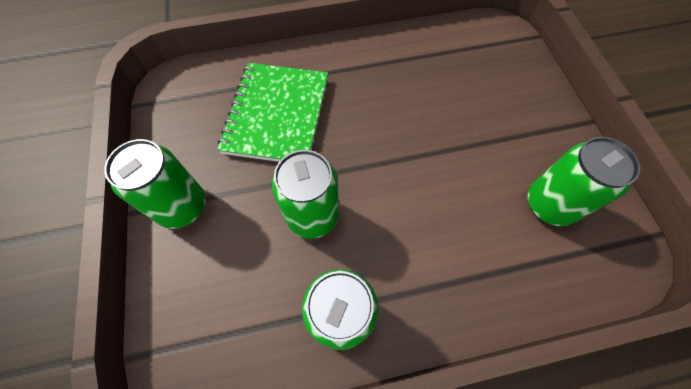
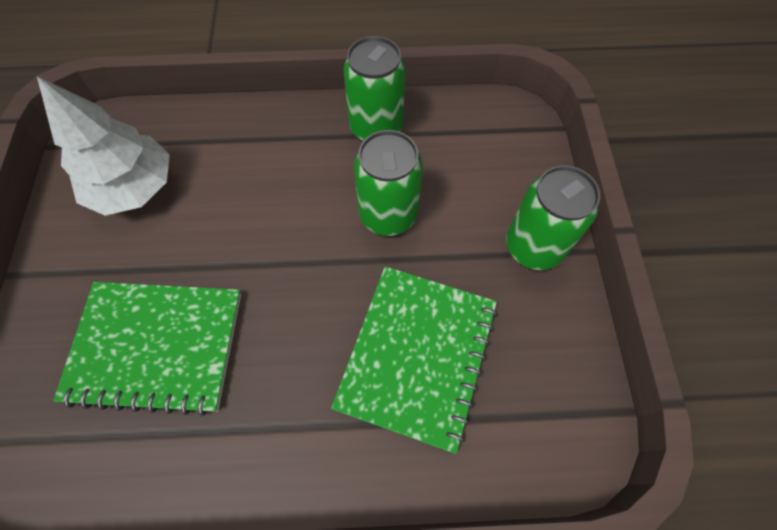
camera: 170 degrees left, 0 degrees up
green can [528,137,640,226] -> white tree [37,76,170,216]
none -> green notebook [53,282,241,416]

